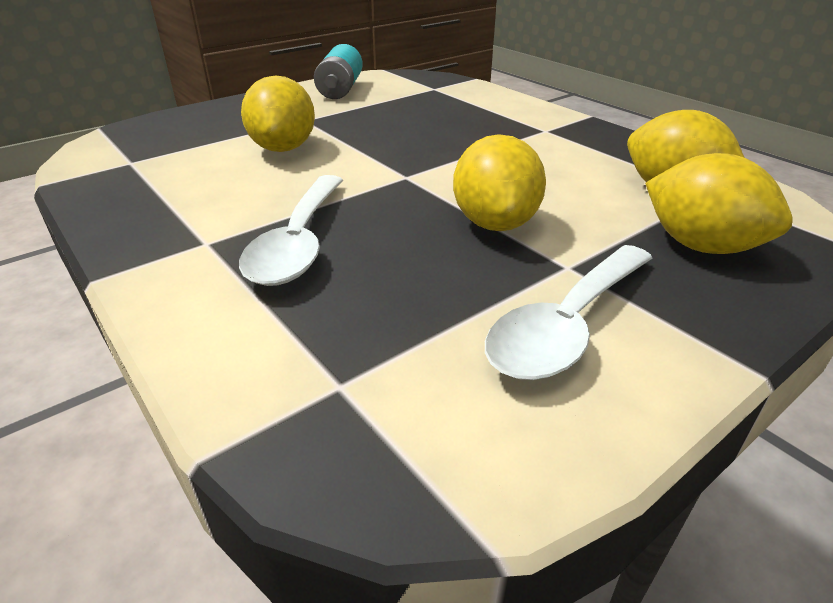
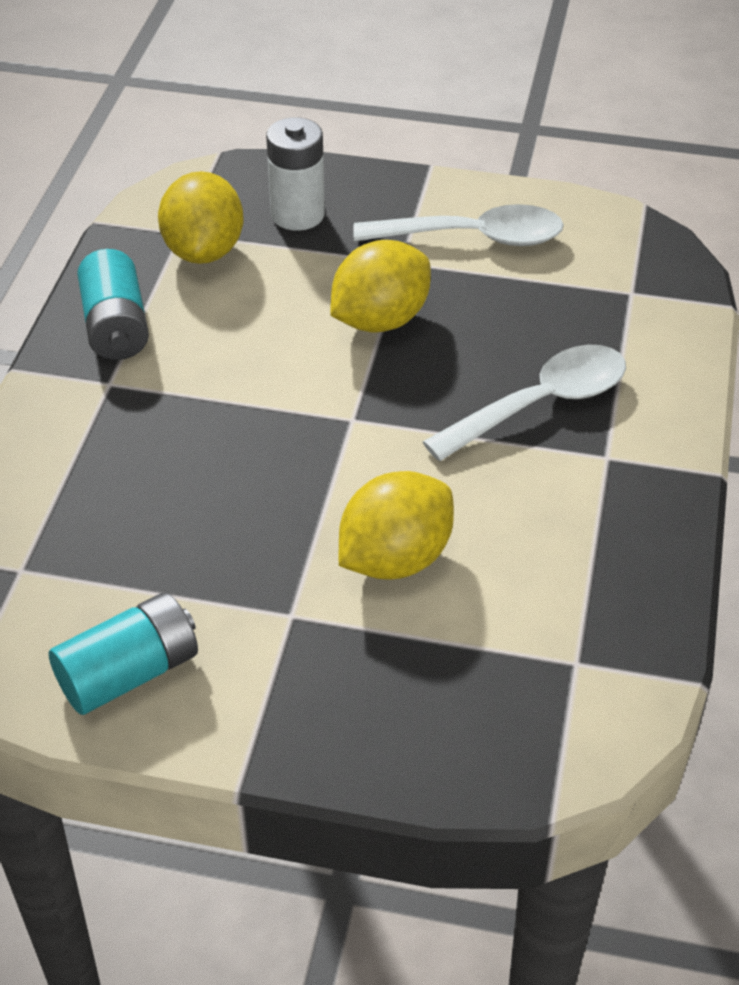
camera: 130 degrees left, 10 degrees up
yellow lemon [645,153,793,254] -> white battery [266,117,325,231]
none -> turquoise battery [77,249,149,360]

